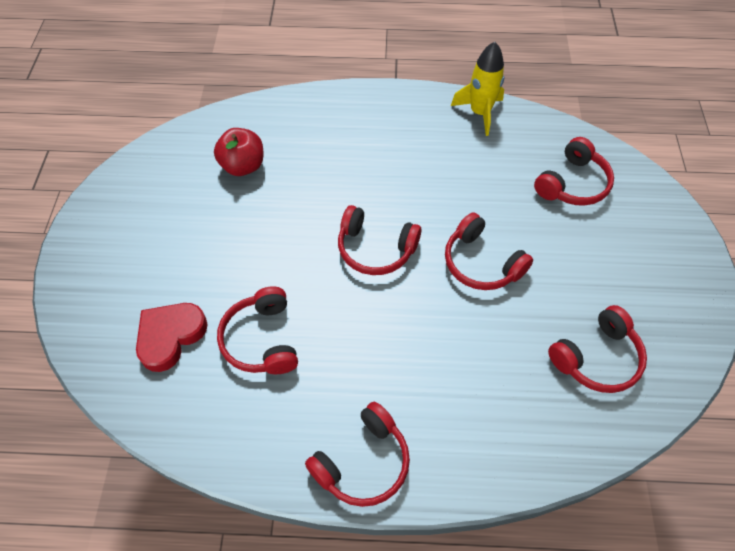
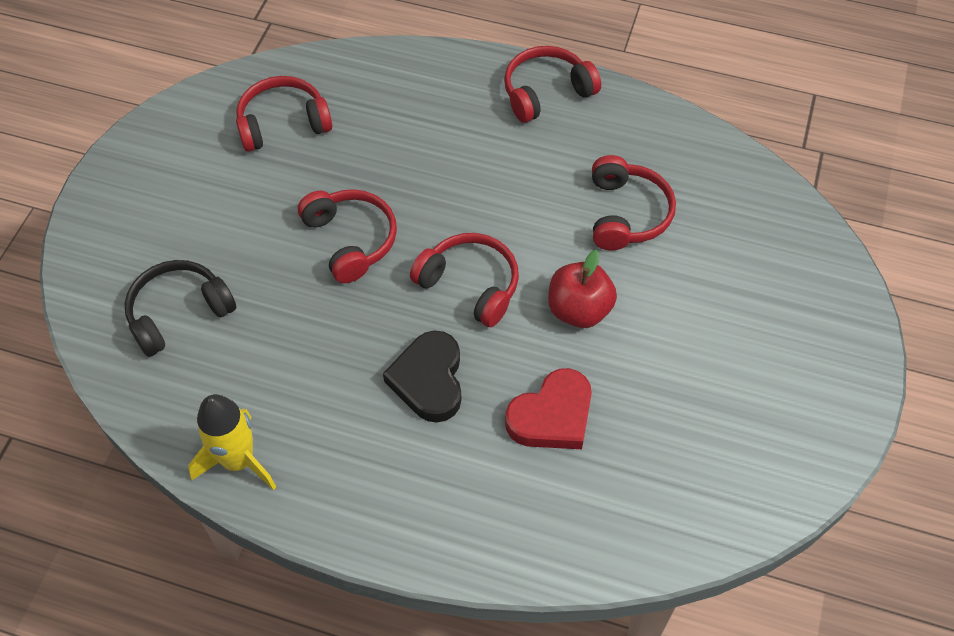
camera: 165 degrees left, 0 degrees up
red heart [136,303,208,372] -> red heart moved to [505,368,592,449]
red apple [214,128,264,176] -> red apple moved to [548,250,617,328]
red headphones [534,137,614,206] -> black headphones [124,260,236,357]
none -> black heart [383,330,461,423]

